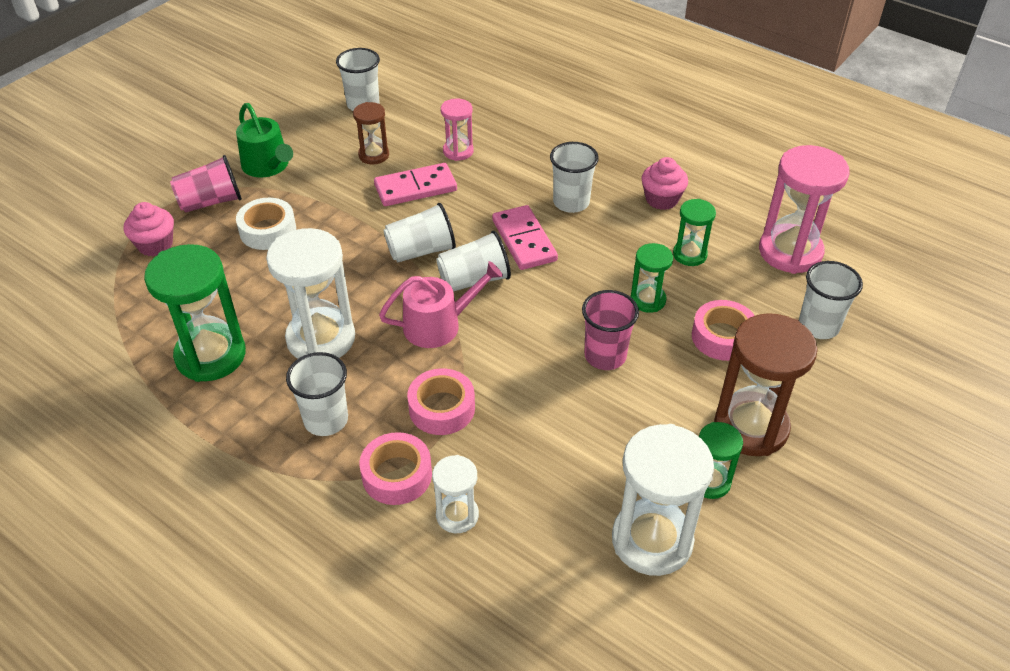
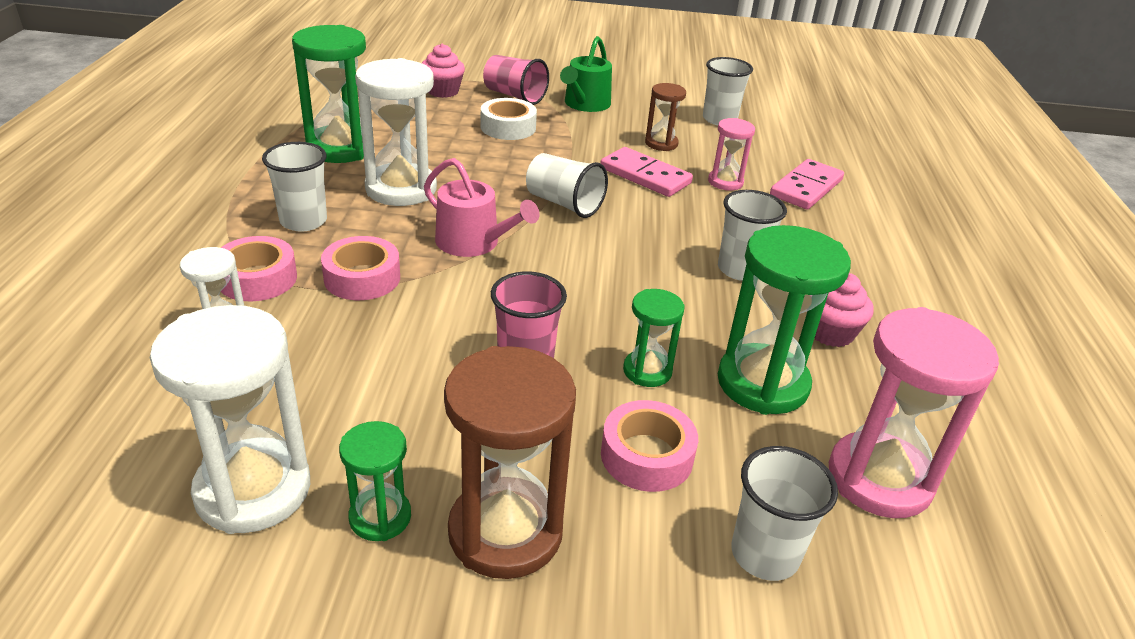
camera: 55 degrees right, 10 degrees down
white cup [437,231,511,292] -> none
pink domino [492,205,558,270] -> pink domino moved to [770,159,844,209]
green hourglass [673,199,716,266] -> green hourglass [718,225,851,415], size x1.86

